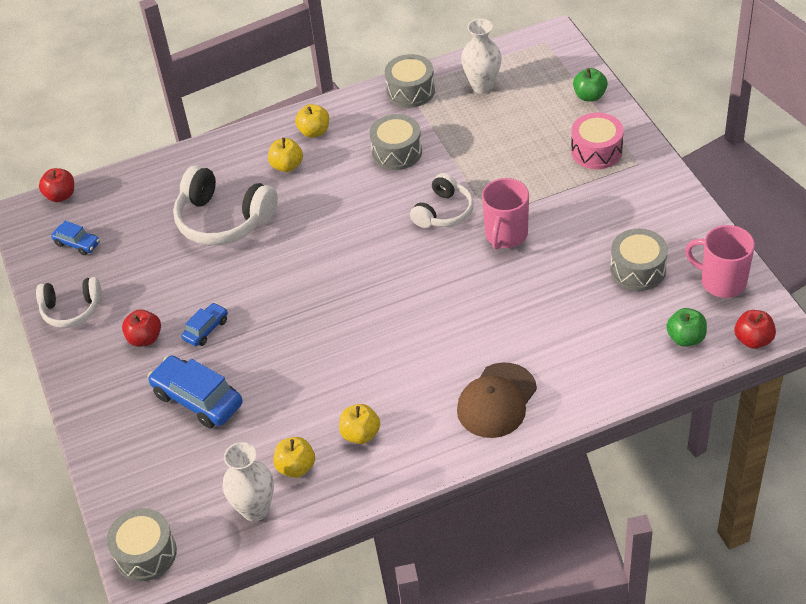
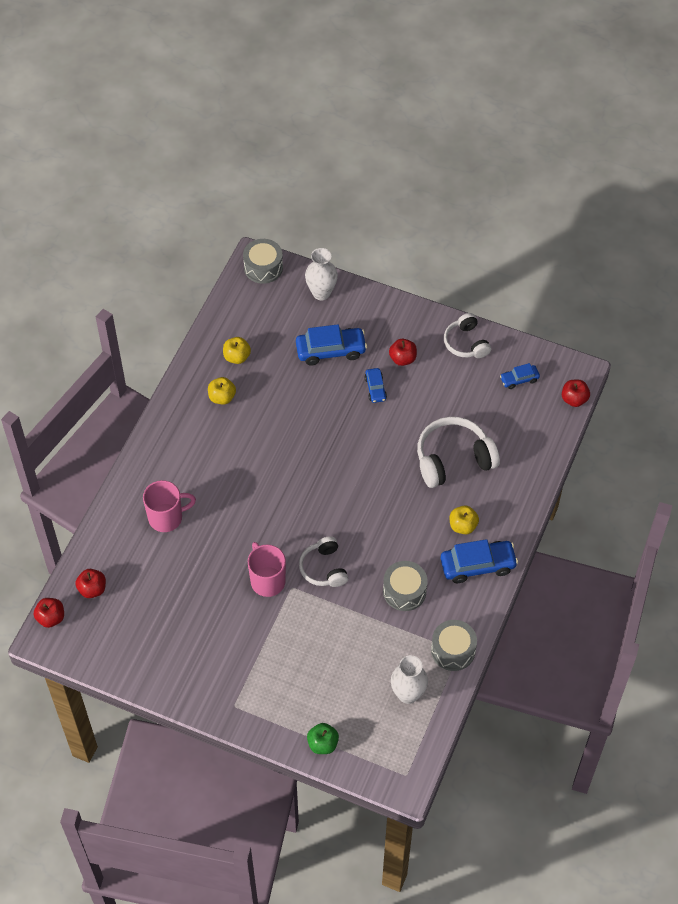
camera: 130 degrees right, 10 degrees up
white headphones [36,277,102,328] -> white headphones turned 60 degrees counterclockwise [444,313,491,358]
white vase [222,442,274,521] -> white vase moved to [305,248,338,300]
yellow apple [295,104,329,138] -> blue car [441,539,518,583]
brown cap [457,362,537,438] -> none
pink drum [571,113,624,169] -> none
grey drum [610,229,668,291] -> none
green apple [666,308,707,347] -> red apple [75,569,106,598]
pink mug [685,225,755,298] -> pink mug moved to [143,480,196,532]

